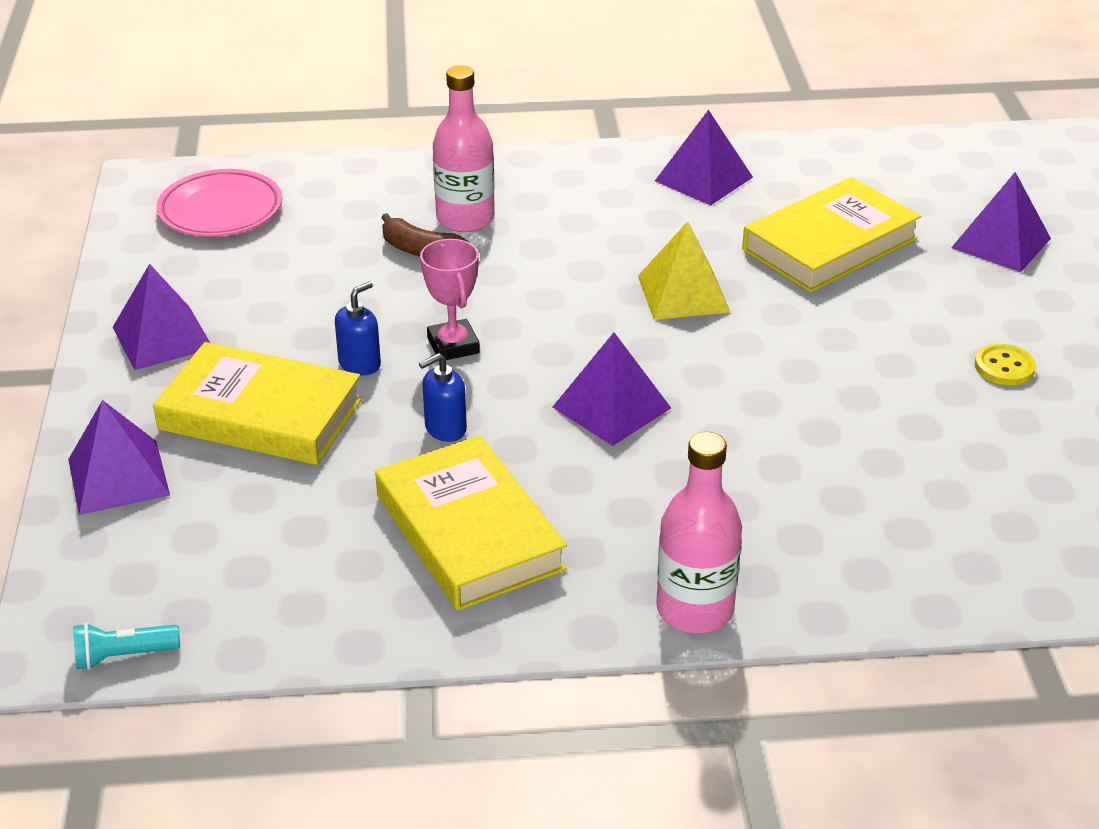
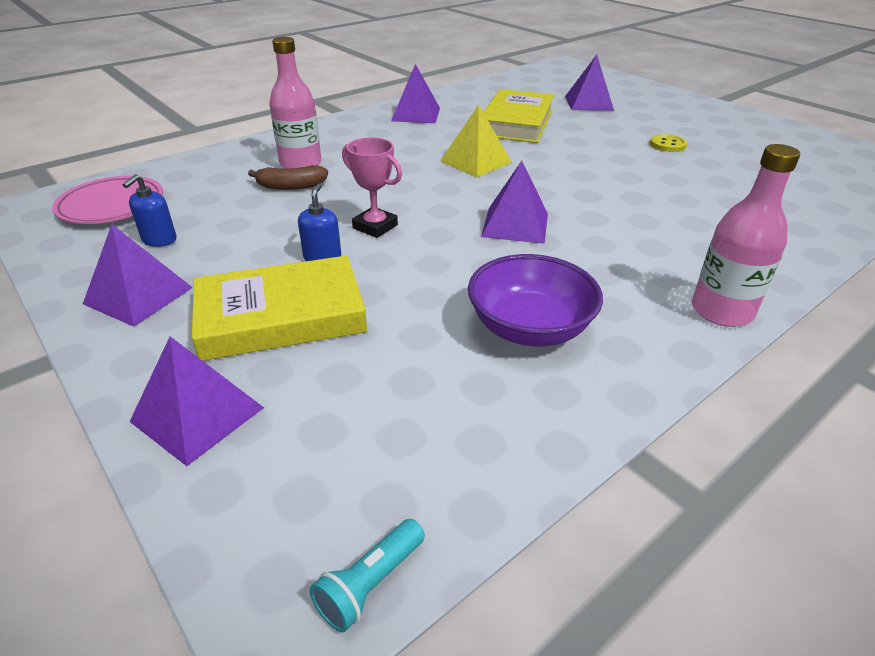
camera: 35 degrees left, 0 degrees up
yellow book [375,435,567,611] -> purple bowl [468,254,603,346]
blue soap dispenser [419,353,467,442] -> blue soap dispenser moved to [123,174,177,247]

